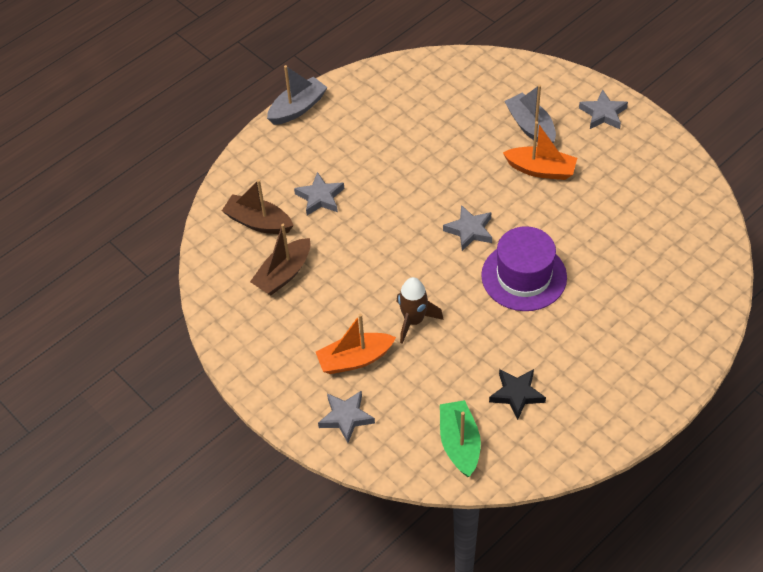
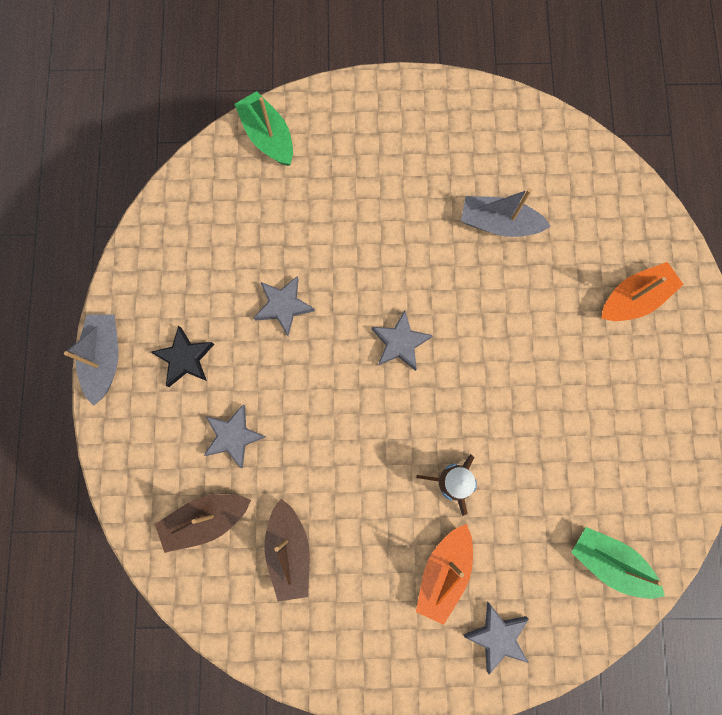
camera: 50 degrees left, 25 degrees up
purple hat [481,226,567,311] -> none
black star [489,369,546,420] -> black star moved to [151,325,214,387]
orange boat [503,121,577,180] -> orange boat moved to [601,262,684,321]
grey boat [504,85,556,143] -> grey boat moved to [461,188,551,237]
grey star [579,90,628,129] -> grey star moved to [254,276,315,336]
none -> green boat [234,91,293,166]

